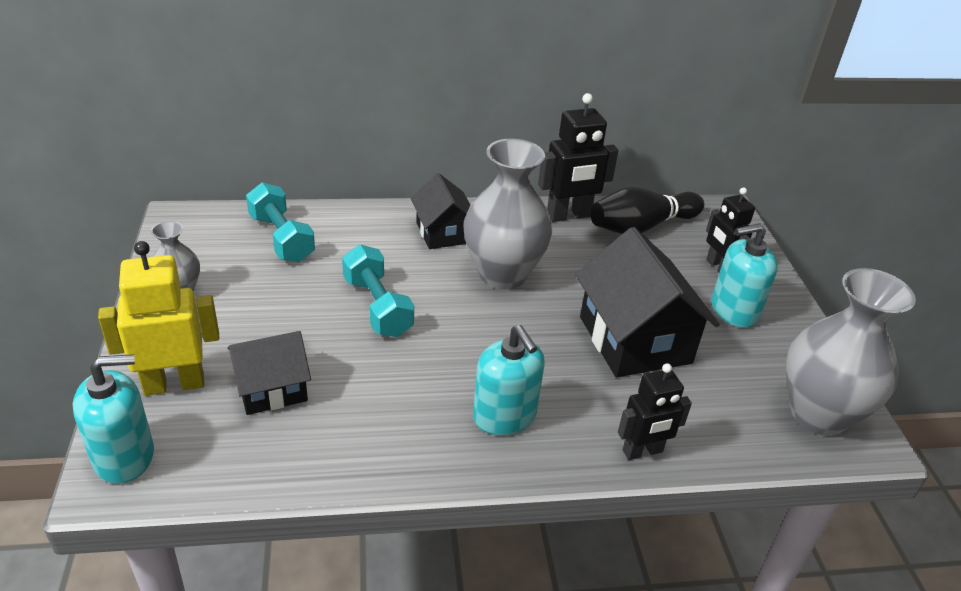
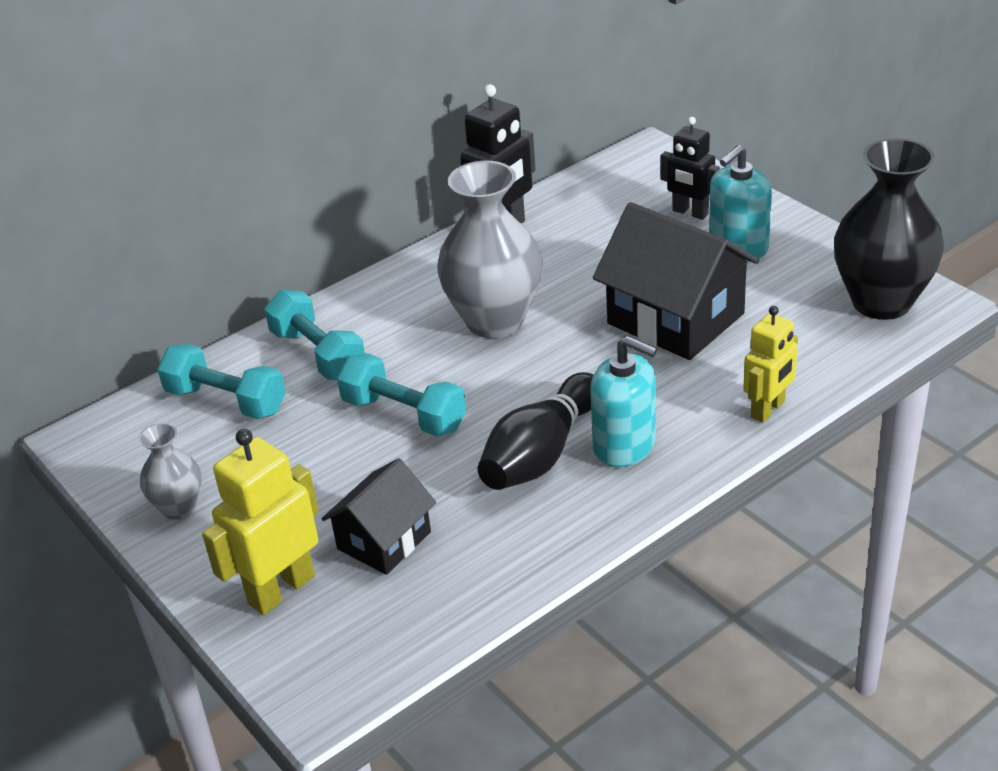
camera: 25 degrees left, 0 degrees up
turquoise soap dispenser [73,354,154,484] -> none
black house [411,173,470,249] -> none
black bowling pin [590,187,704,234] -> black bowling pin moved to [478,372,593,490]
black robot [618,363,692,460] -> yellow robot [743,306,798,423]
grey vase [786,268,916,436] -> black vase [834,138,944,320]
none -> turquoise dumbbell [265,290,365,380]

